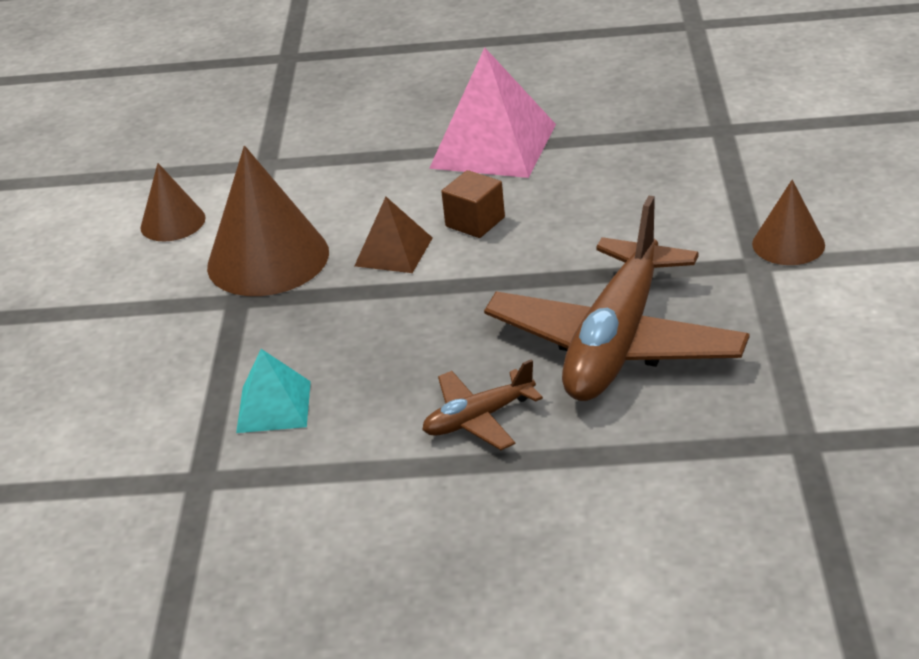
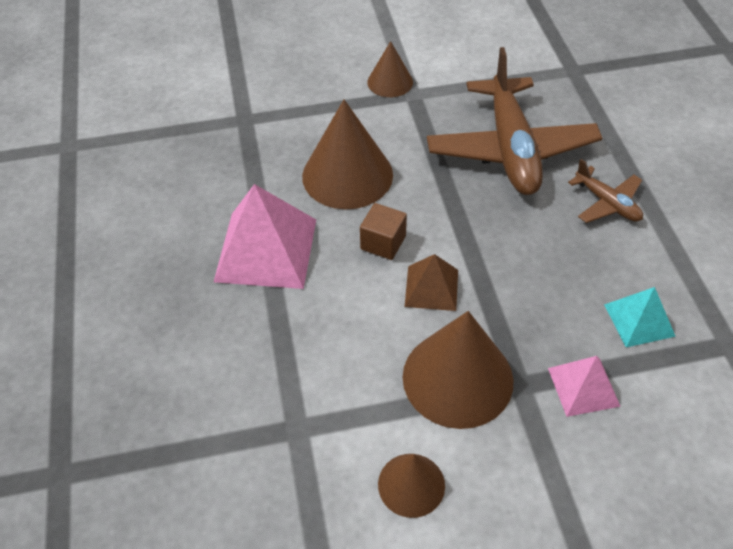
camera: 105 degrees left, 15 degrees up
brown plane [484,195,750,401] -> brown plane turned 75 degrees clockwise [427,47,602,195]
none -> brown cone [302,99,393,209]
none -> pink pyramid [548,356,621,417]

